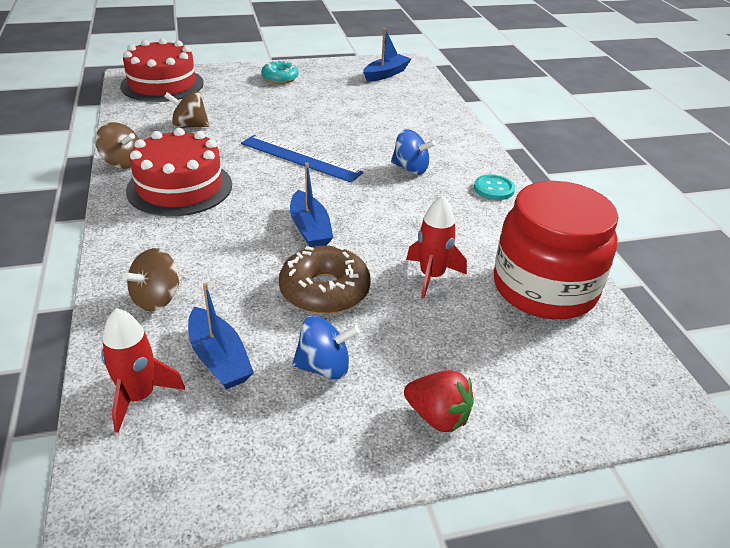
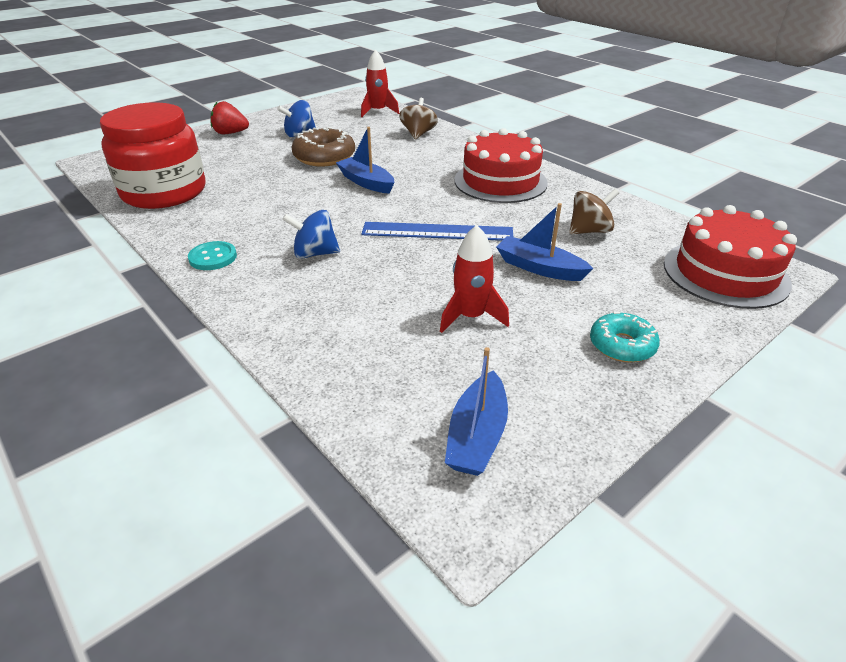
camera: 155 degrees right, 0 degrees up
brown spinning top [95,122,139,169] -> none
blue boat [188,283,254,389] -> blue boat moved to [496,203,593,281]
red rocket [406,195,467,299] -> red rocket moved to [440,225,509,333]

